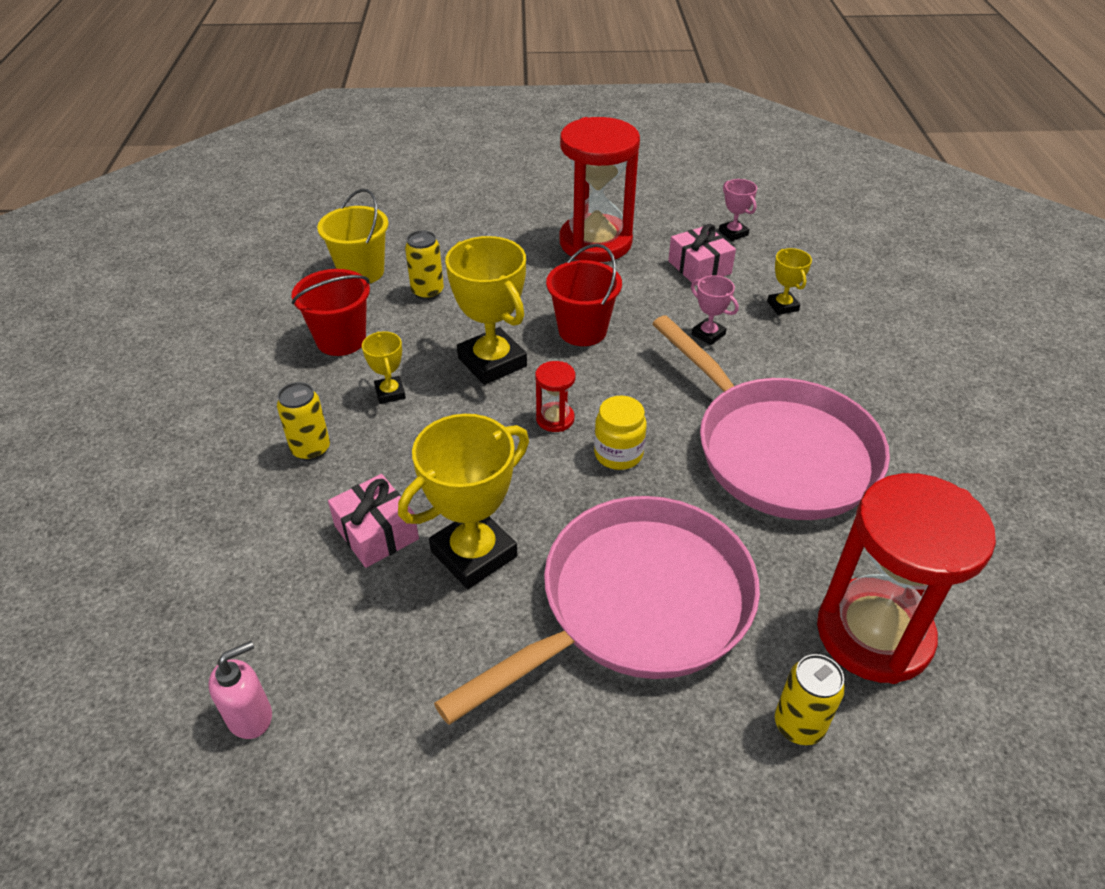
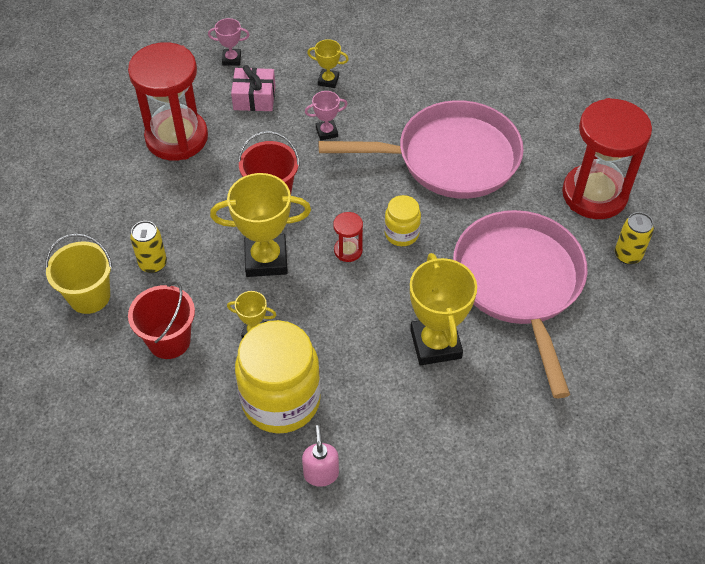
camera: 60 degrees left, 10 degrees up
pink soap dispenser [208,641,272,739] -> pink soap dispenser moved to [302,425,339,487]
yellow can [277,382,330,461] -> yellow jar [235,320,321,434]
pink gift [328,474,419,568] -> none

